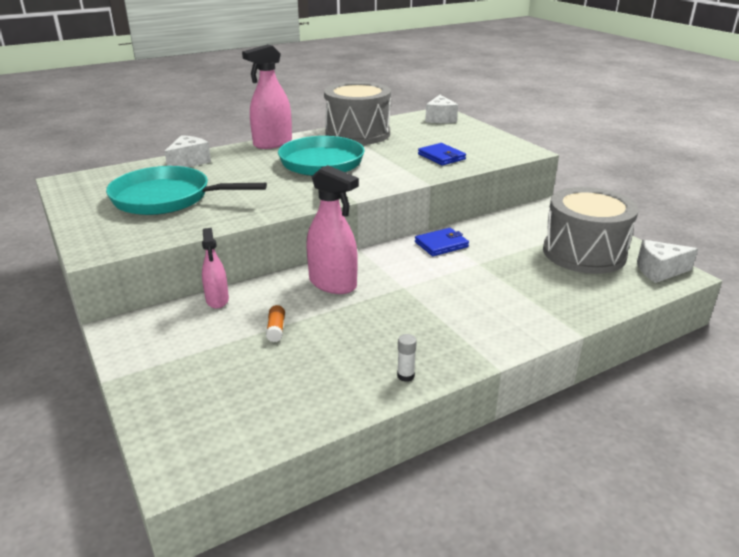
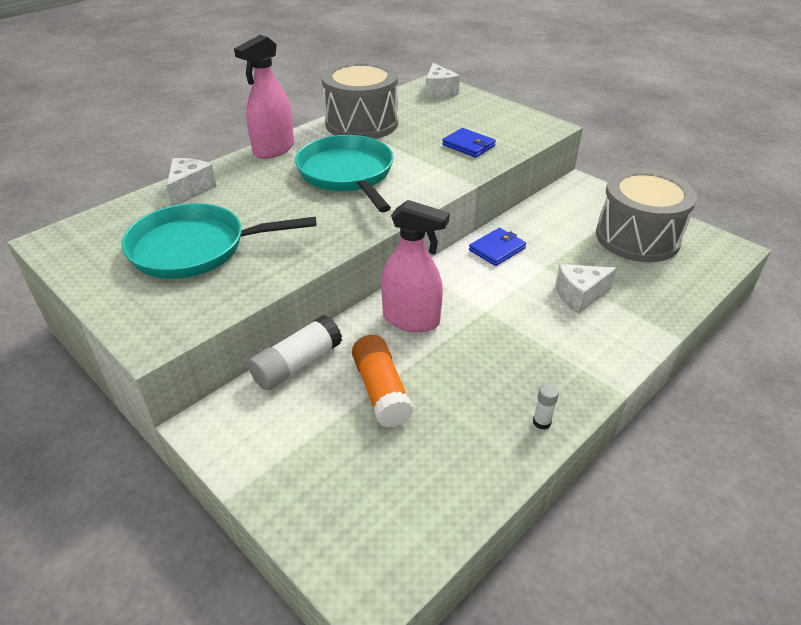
camera: 15 degrees left, 10 degrees up
pink spray bottle [202,228,229,309] -> white glue stick [248,315,342,390]
orange glue stick [266,305,285,342] -> orange glue stick [352,335,414,428], size x2.06
white cheese [637,240,698,283] -> white cheese moved to [555,264,617,314]

